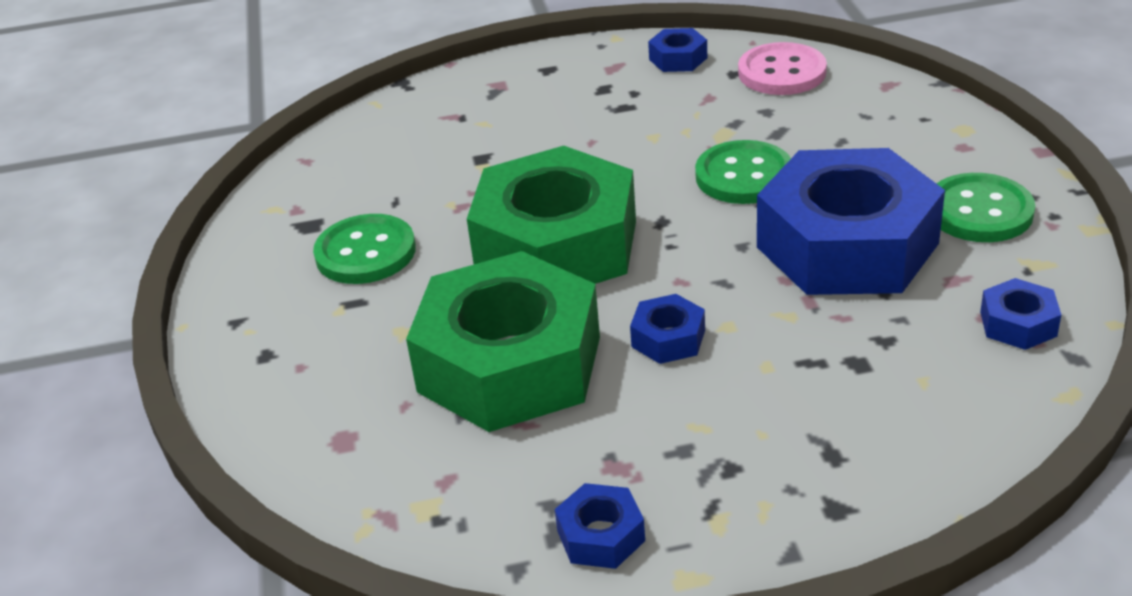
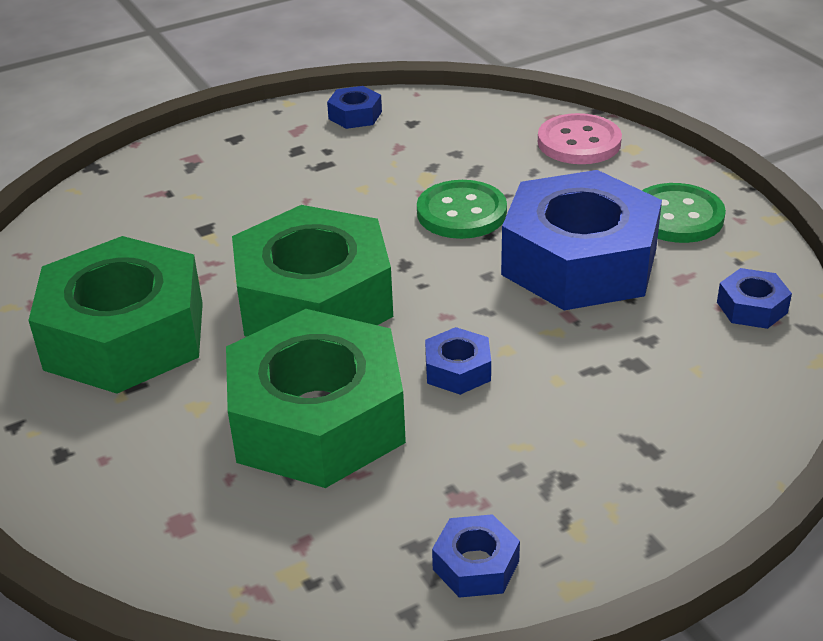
camera: 20 degrees left, 0 degrees up
green button [313,214,416,284] -> green nut [28,236,203,394]
pink button [738,42,827,95] -> pink button moved to [538,113,622,164]

